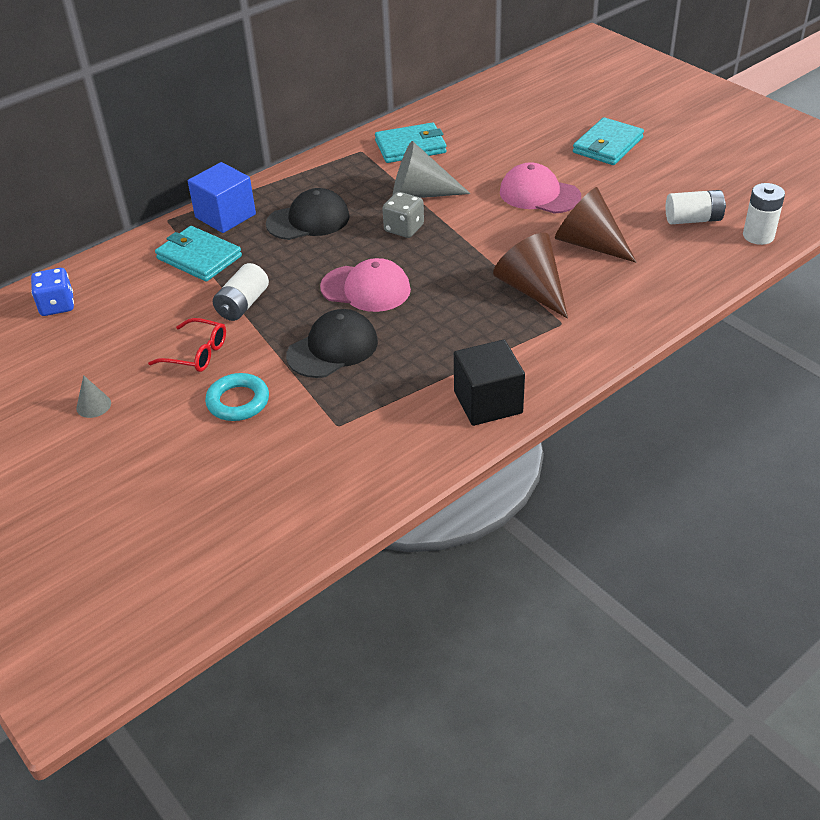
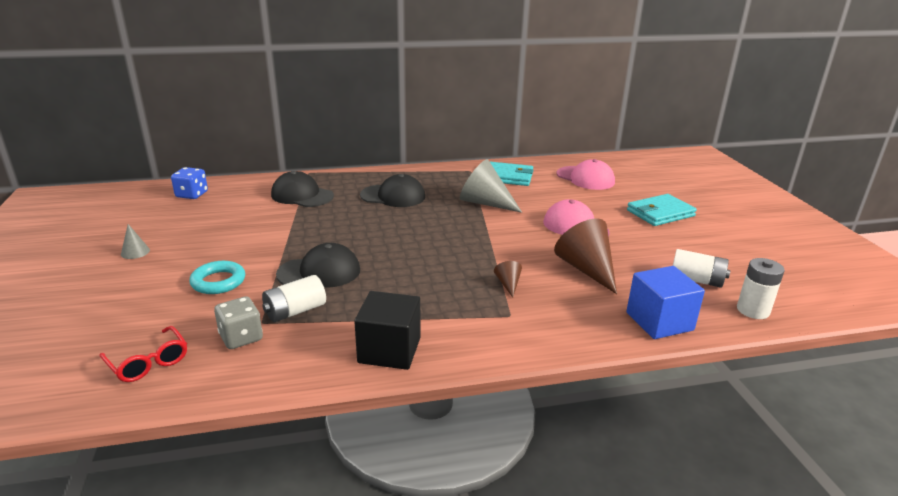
camera: 25 degrees right, 15 degrees down
red glasses [148,318,226,372] -> red glasses moved to [99,326,187,382]
turquoise wallet [155,226,242,282] -> black cap [271,171,334,207]
blue cube [188,162,256,233] -> blue cube moved to [626,266,705,339]
white battery [213,263,269,321] -> white battery moved to [262,275,326,322]
pink cap [320,258,411,312] -> pink cap moved to [556,159,615,190]
grey dice [382,192,424,238] -> grey dice moved to [214,297,263,349]
brown cone [493,233,568,319] -> brown cone [494,261,522,297], size x0.47

